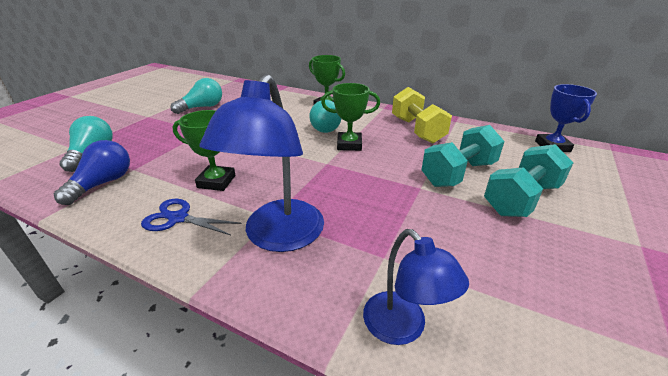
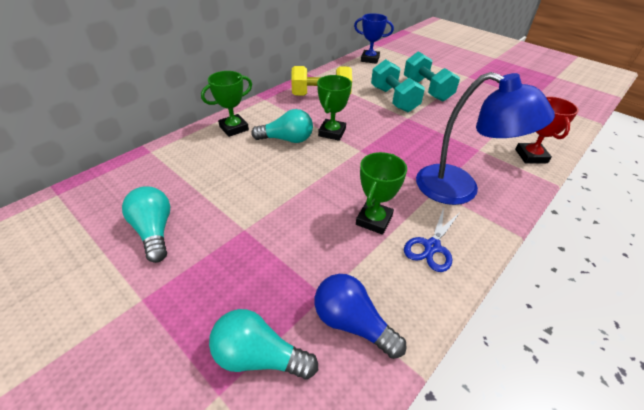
camera: 75 degrees left, 10 degrees up
blue lamp [363,229,469,345] -> red trophy [515,96,579,164]

